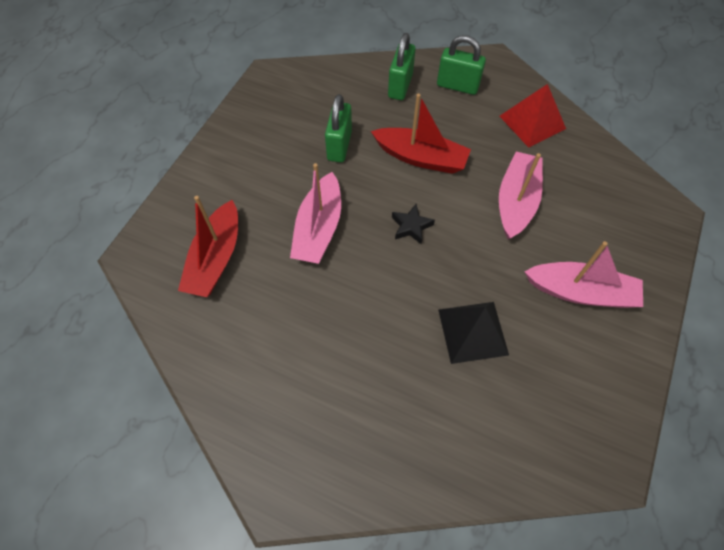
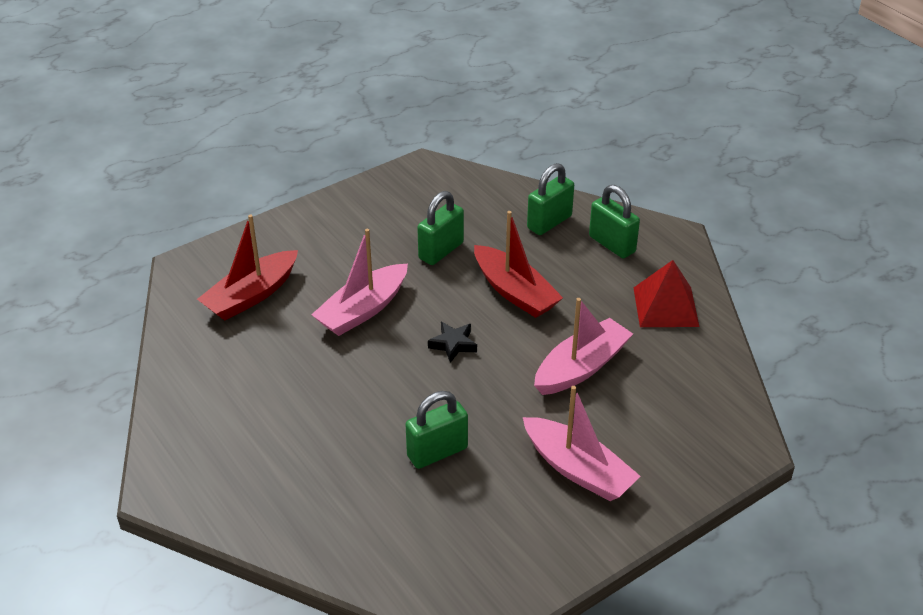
camera: 30 degrees right, 20 degrees down
black pyramid [438,302,509,364] -> green padlock [405,391,468,469]

